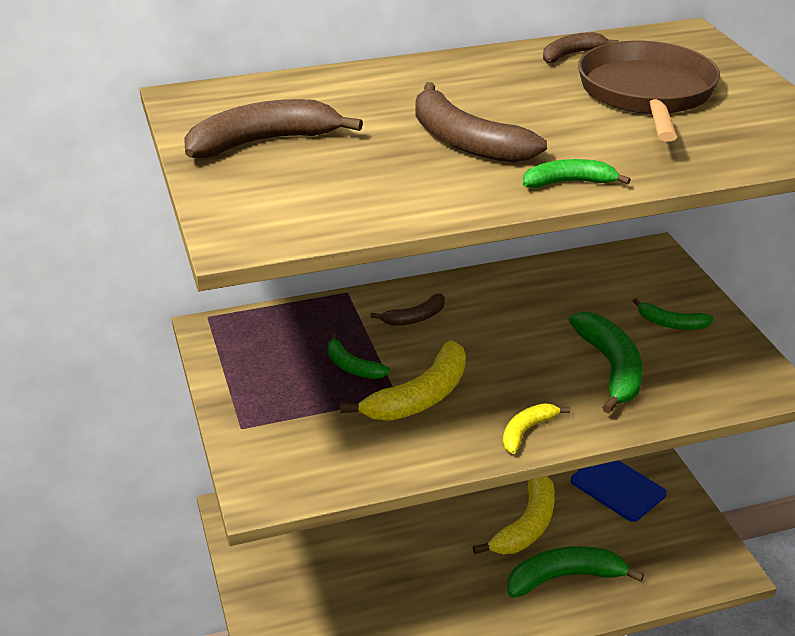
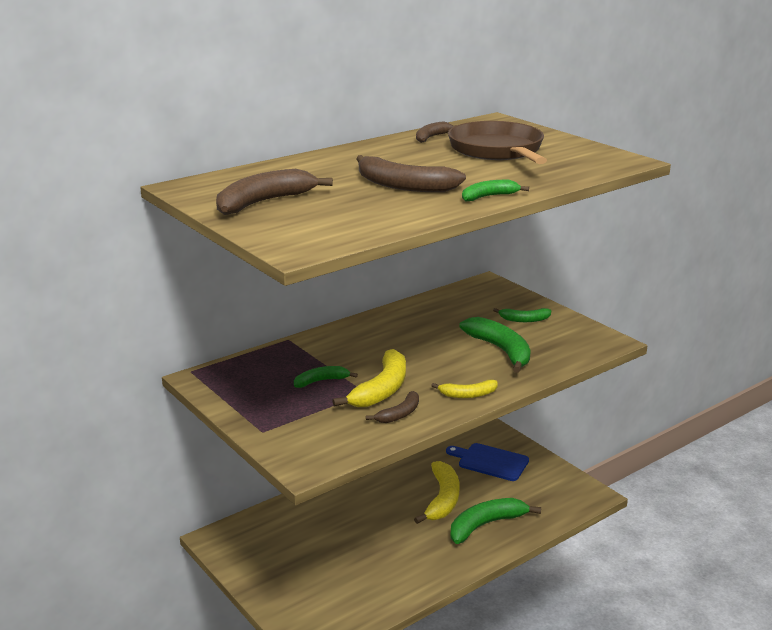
camera: 20 degrees left, 10 degrees down
green banana [327,333,390,379] -> green banana turned 135 degrees clockwise [294,366,358,388]
brown banana [370,293,445,326] -> brown banana moved to [366,391,419,423]
yellow banana [503,403,570,454] -> yellow banana turned 120 degrees counterclockwise [431,380,498,398]

